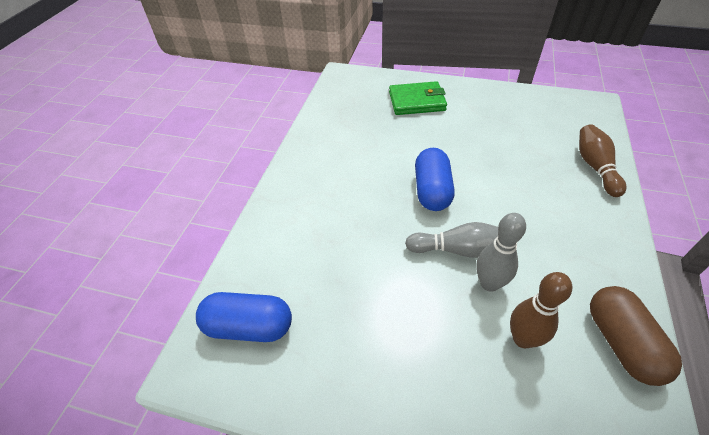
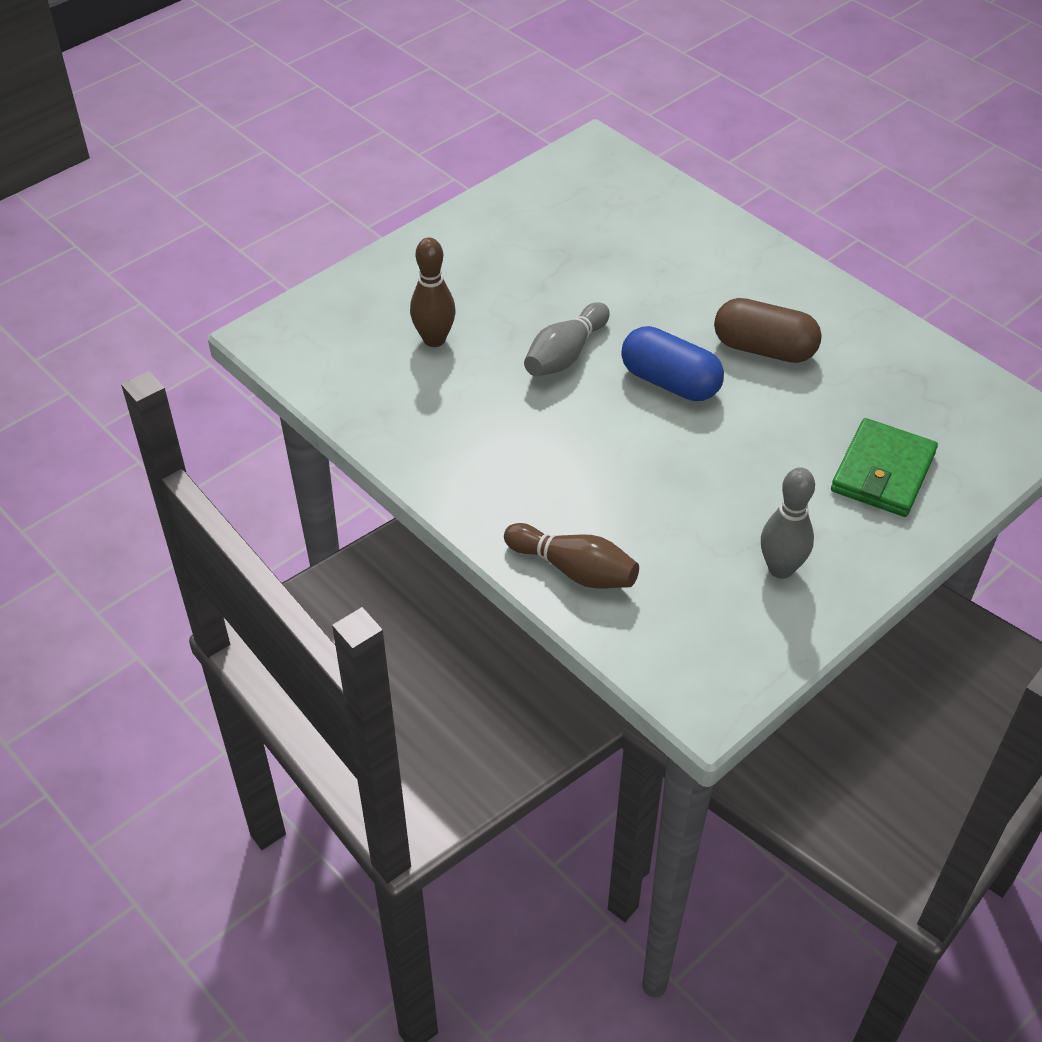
camera: 120 degrees right, 0 degrees up
blue capsule [196,292,292,342] -> none
grey bowling pin [476,213,526,292] -> grey bowling pin moved to [761,467,815,579]
brown capsule [590,286,682,386] -> brown capsule moved to [714,298,822,363]

